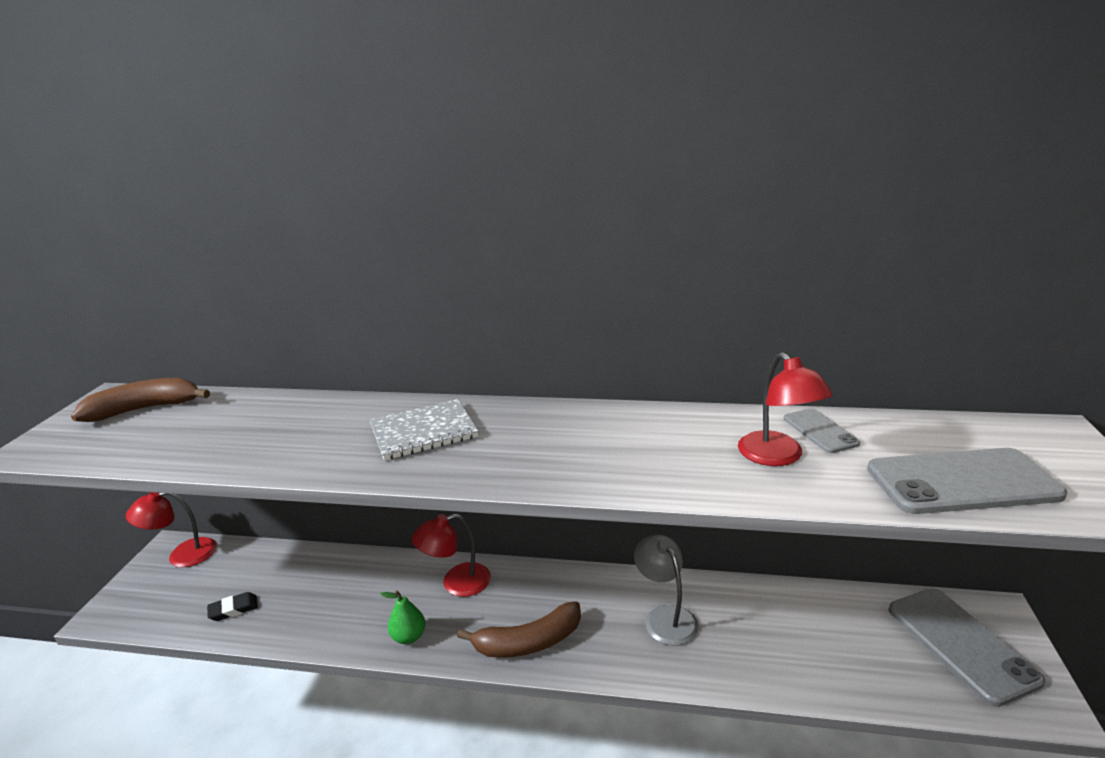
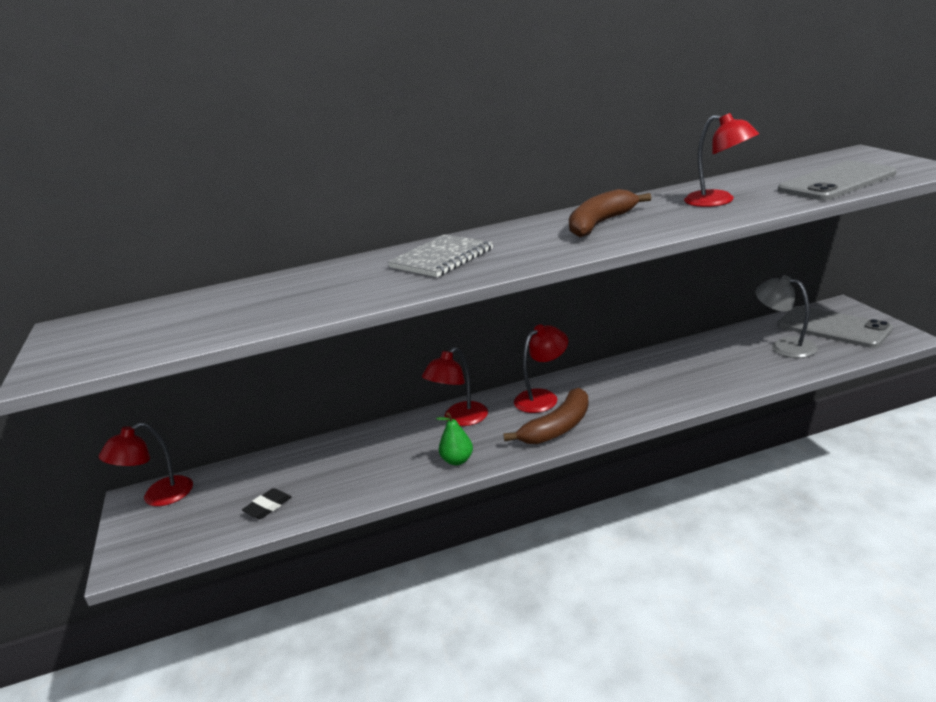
camera: 25 degrees left, 0 degrees up
brown banana [71,378,210,422] -> brown banana moved to [569,189,651,237]
grey lamp [634,534,699,646] -> grey lamp moved to [755,275,818,358]
grey phone [784,408,860,453] -> none
none -> red lamp [514,324,568,413]

